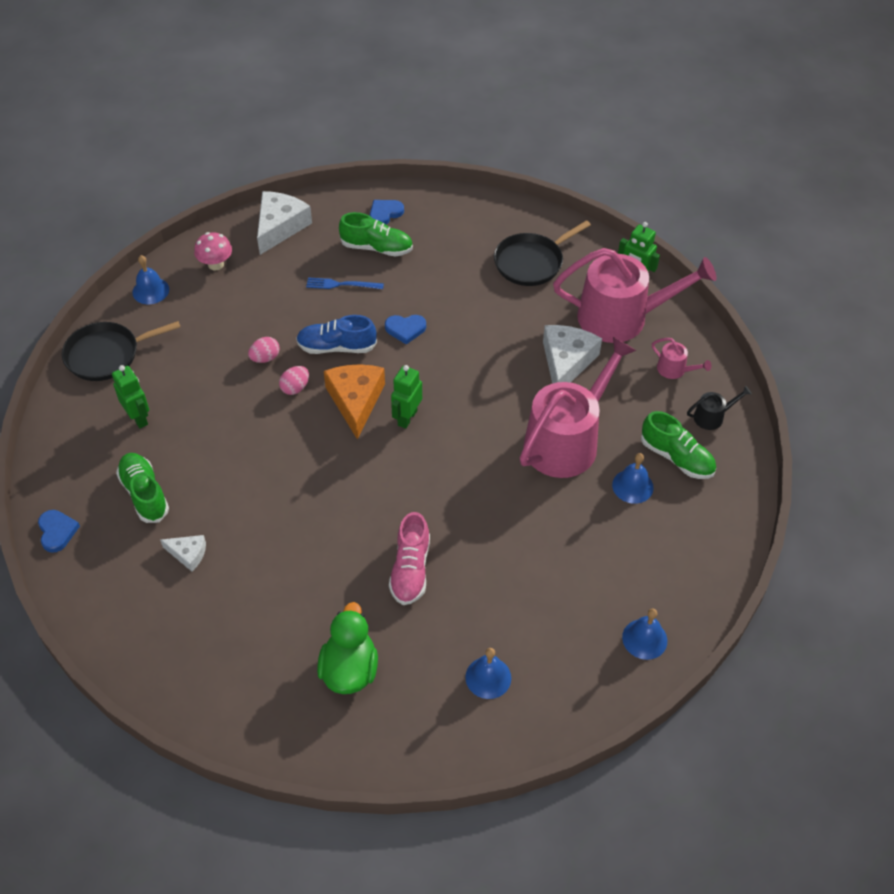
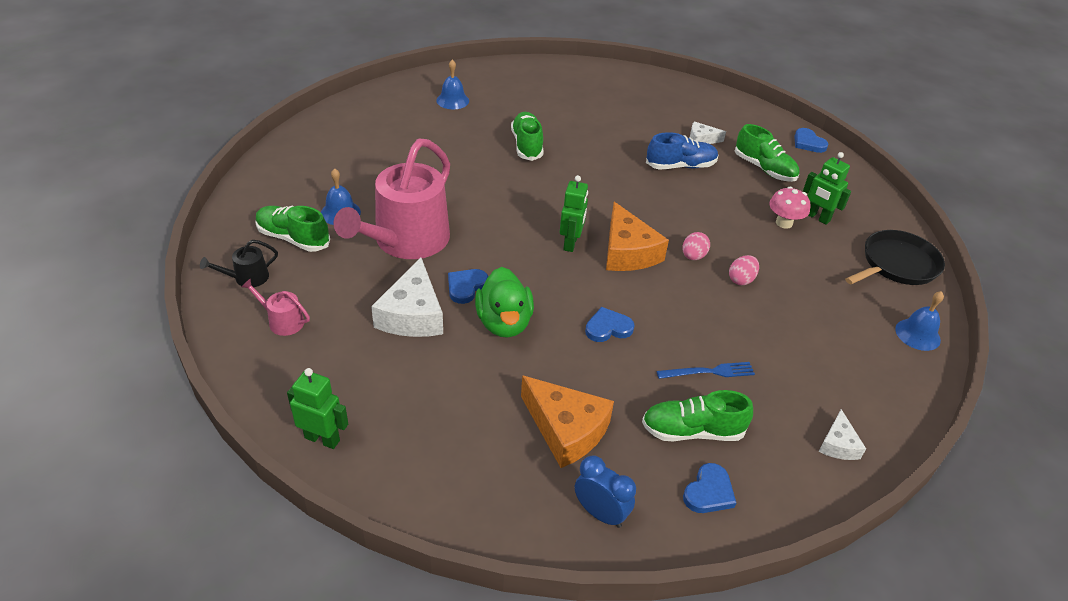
camera: 165 degrees right, 10 degrees down
pink mushroom [194,232,232,270] -> pink mushroom moved to [769,187,810,229]
white cheese [257,191,312,255] -> white cheese [819,409,866,460], size x0.53
blue shoe [296,315,377,354] -> blue shoe moved to [646,132,718,169]
green duck [317,602,378,694] -> green duck moved to [475,267,534,338]
pink shoe [389,512,430,605] -> green shoe [511,112,544,161]
black pan [494,220,591,286] -> none
pink watering can [553,248,717,343] -> none
blue bell [622,608,667,660] -> none
none -> blue heart [448,269,488,304]
none -> orange cheese [521,375,614,468]
none -> blue clock [575,455,636,528]

